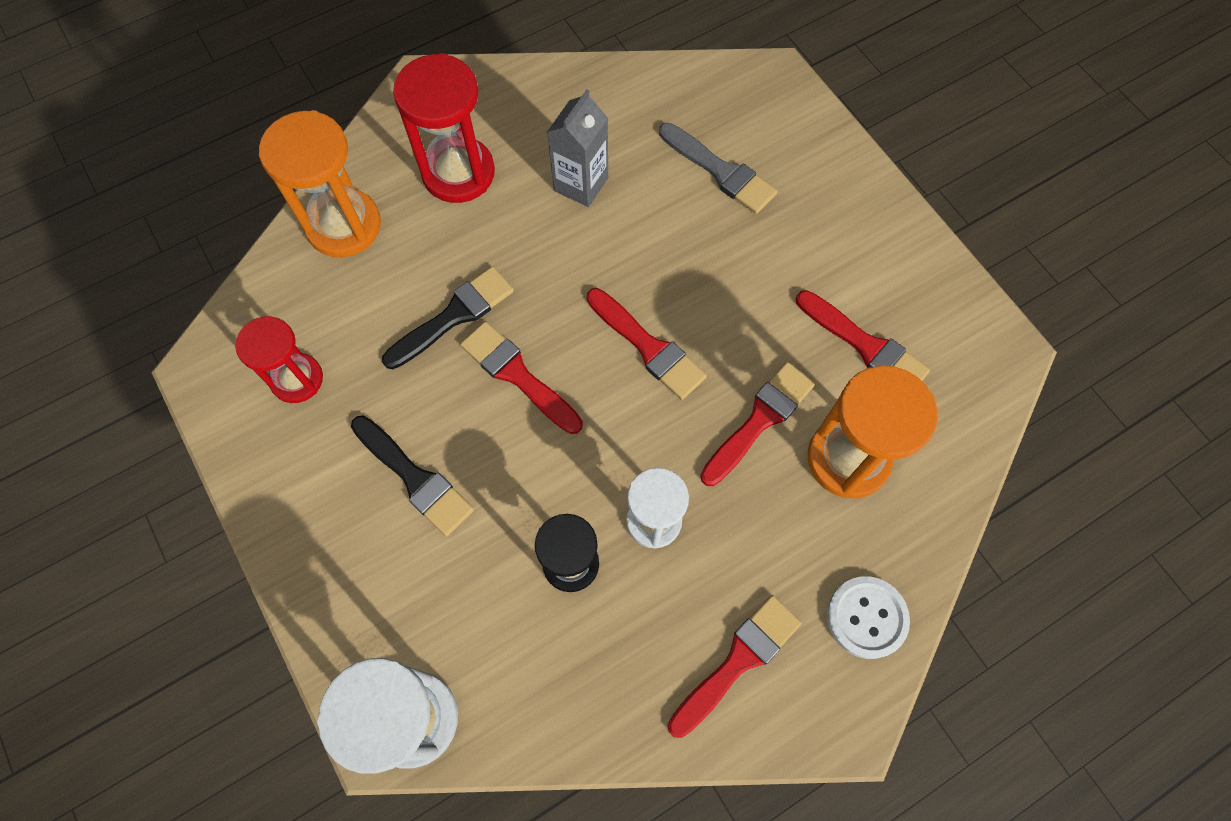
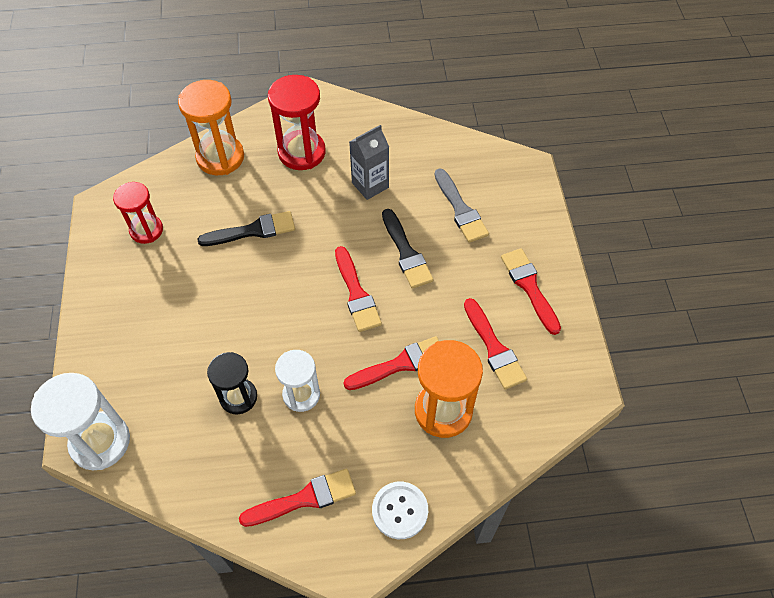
camera: 25 degrees right, 10 degrees down
black brush [351,416,474,536] -> black brush moved to [382,209,434,289]
red brush [460,321,583,434] -> red brush moved to [501,248,561,335]

